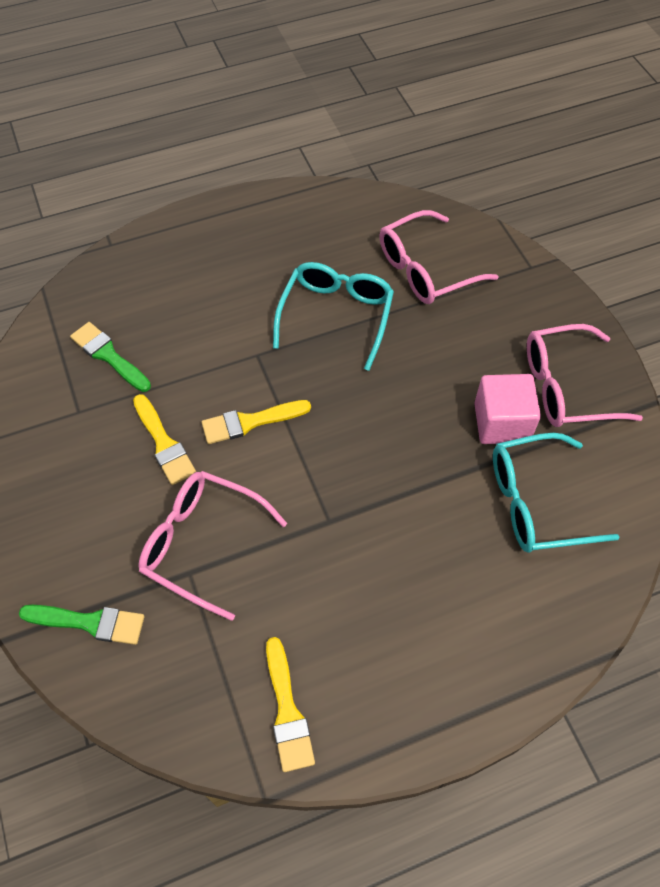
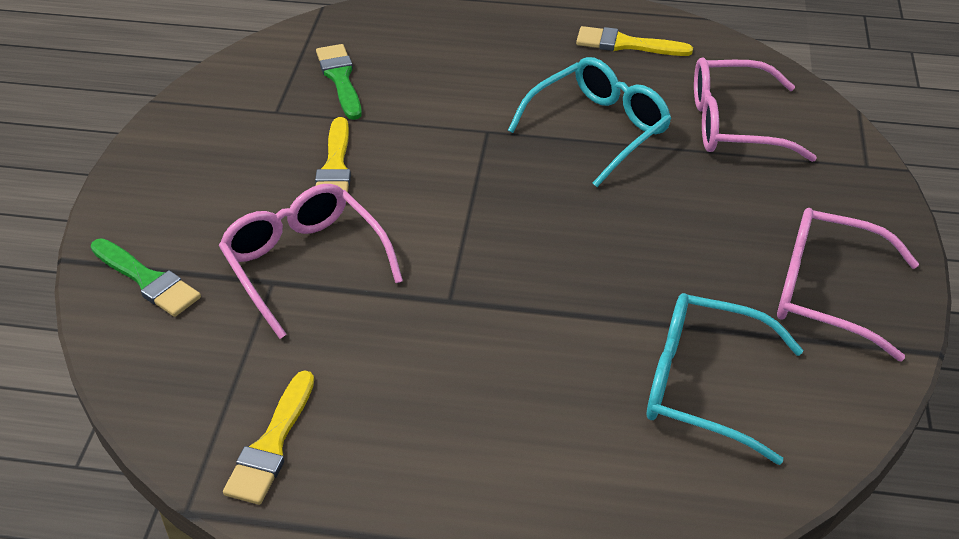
camera: 30 degrees right, 15 degrees down
yellow brush [201,400,311,444] -> yellow brush moved to [576,26,693,56]
pink cube [474,374,541,444] -> none

